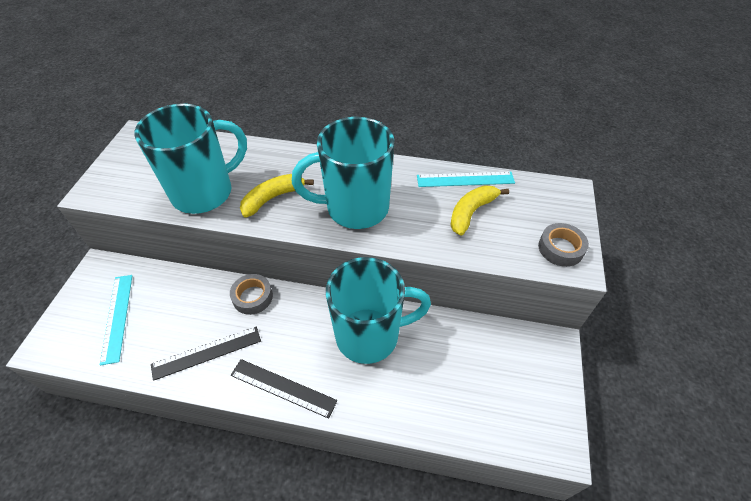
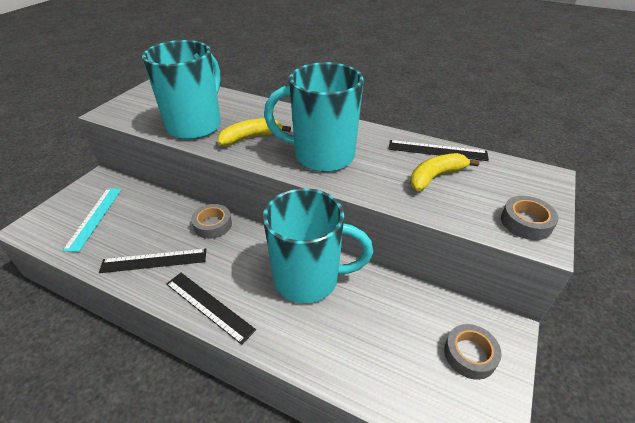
camera: 15 degrees right, 10 degrees down
turquoise mug [134,104,247,214] -> turquoise mug turned 45 degrees counterclockwise [142,40,221,140]
turquoise ruler [417,171,515,187] -> black ruler [389,140,489,161]
none -> grey tape [444,324,502,380]

